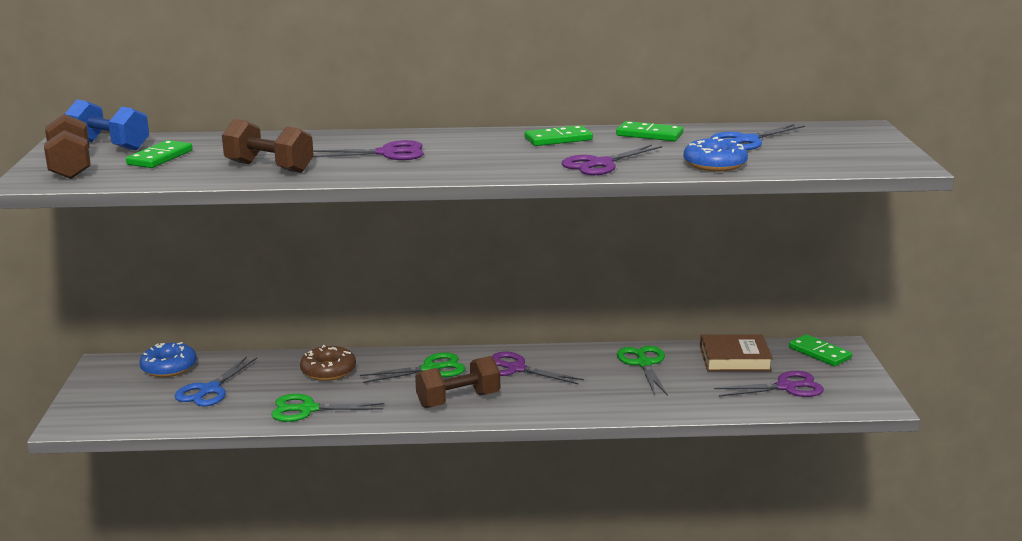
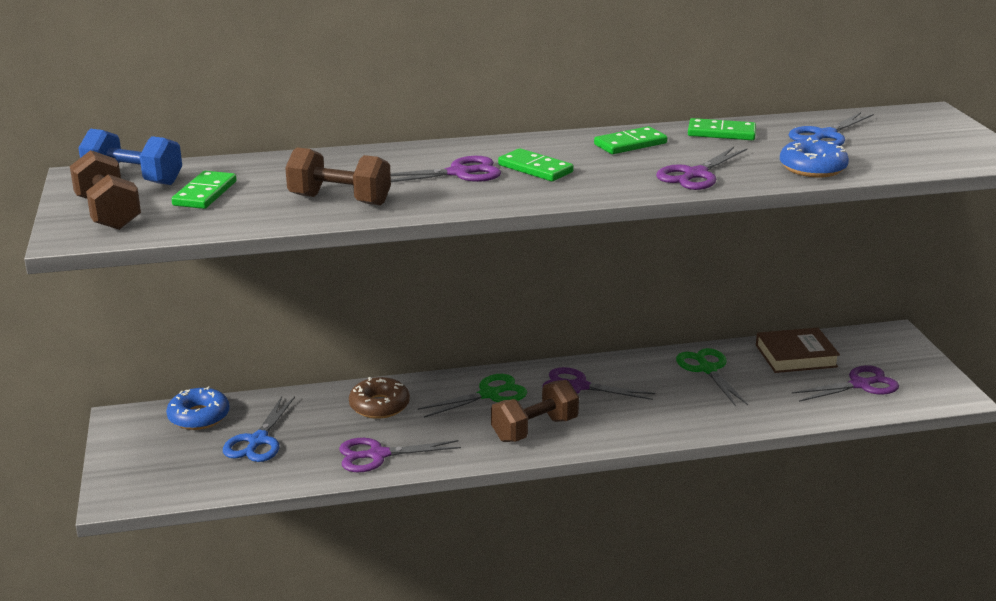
camera: 10 degrees left, 5 degrees up
green scissors [271,394,384,422] -> purple scissors [339,438,461,472]
green domino [789,334,852,366] -> green domino moved to [498,148,574,181]

